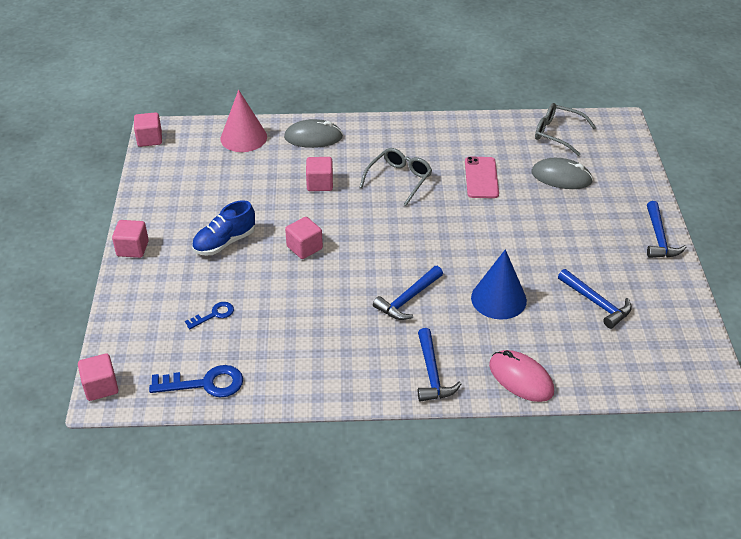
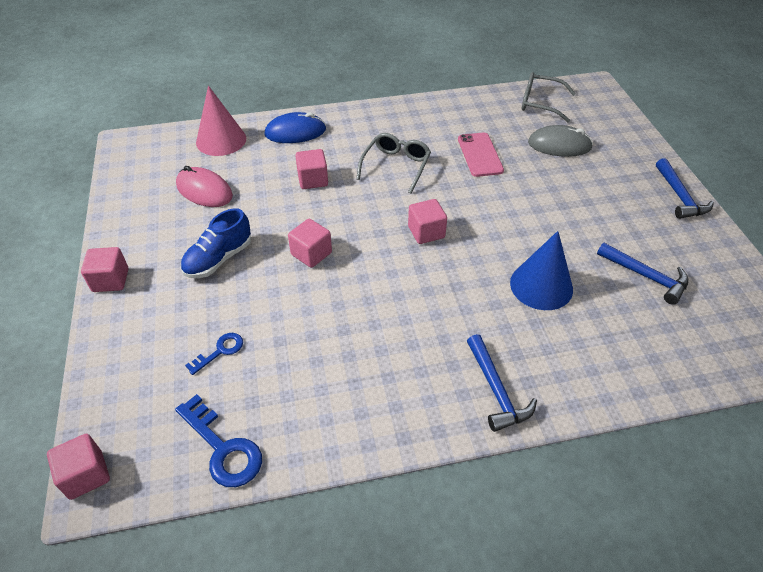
camera: 10 degrees left, 5 degrees up
pink cube [134,112,162,147] -> pink cube moved to [408,199,447,244]
blue key [149,365,243,398] -> blue key turned 60 degrees clockwise [175,394,262,487]
grey mouse [284,119,343,148] -> blue mouse [264,112,326,143]
blue hammer [373,266,443,320] -> none
pink mouse [489,350,554,402] -> pink mouse moved to [176,166,233,207]

